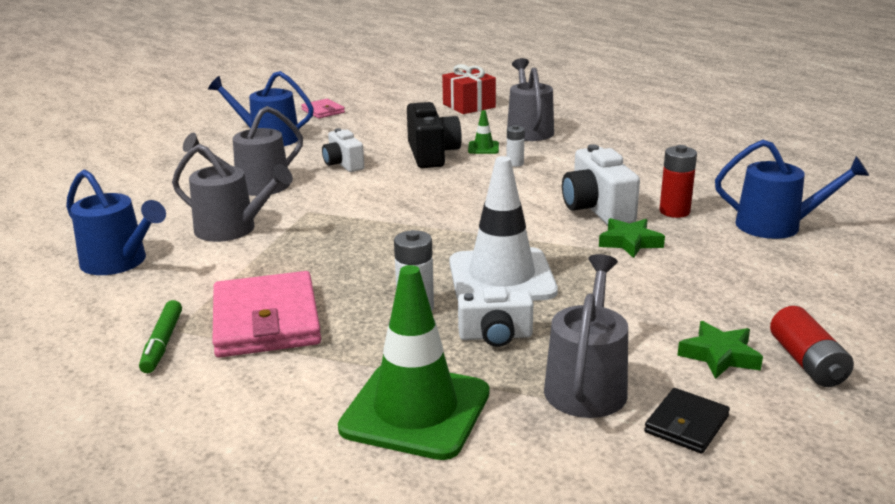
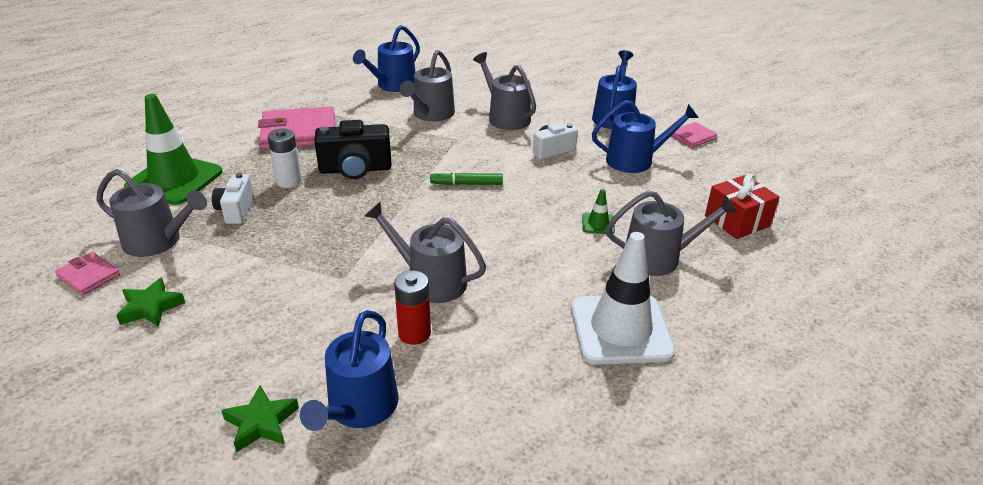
camera: 90 degrees right, 10 degrees up
green marker [139,300,182,373] -> green marker moved to [430,172,503,185]
black camera [407,102,462,168] -> black camera moved to [314,120,392,179]
white traffic cone [449,156,558,301] -> white traffic cone moved to [571,232,675,365]
white battery [506,125,525,167] -> none
white camera [562,144,640,225] -> grey watering can [365,202,486,303]
green star [599,218,665,258] -> green star moved to [221,385,299,452]
black wallet [644,388,730,454] -> pink wallet [55,252,120,295]
red battery [770,306,854,387] -> none
none -> blue watering can [592,100,699,173]

